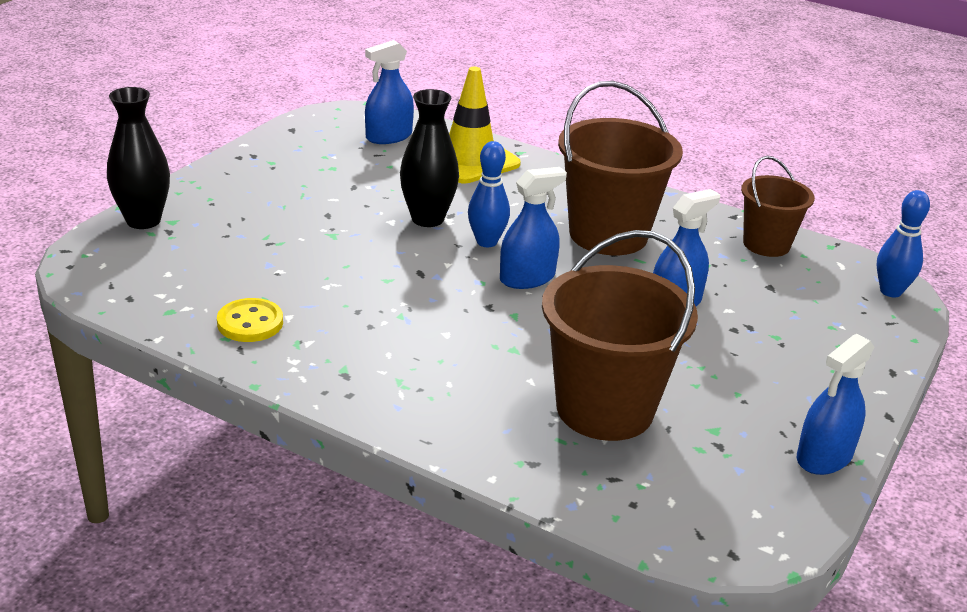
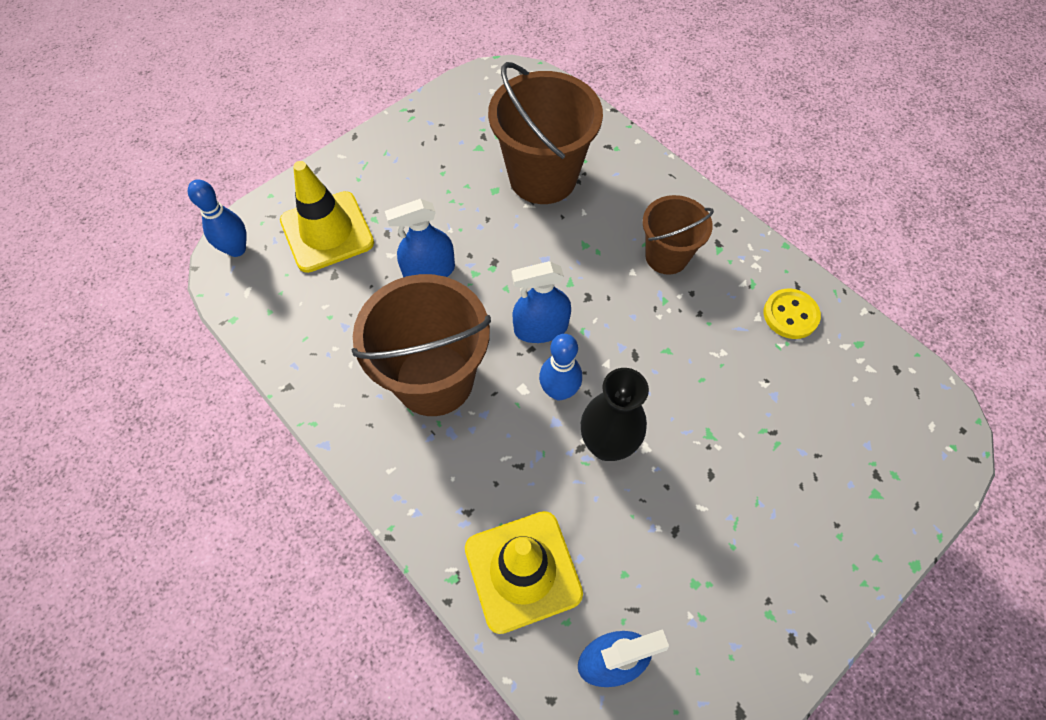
camera: 160 degrees left, 30 degrees up
black vase [107,87,170,229] -> none
brown bucket [741,156,815,257] -> brown bucket moved to [643,195,714,275]
blue spray bottle [797,334,874,475] -> none
none -> yellow traffic cone [280,161,374,273]

